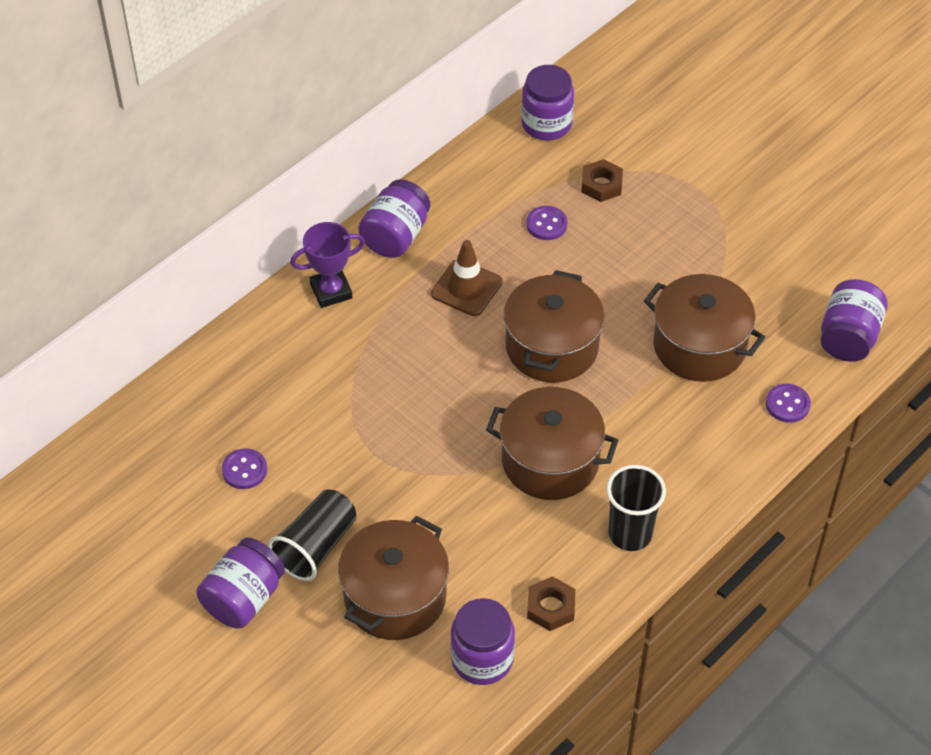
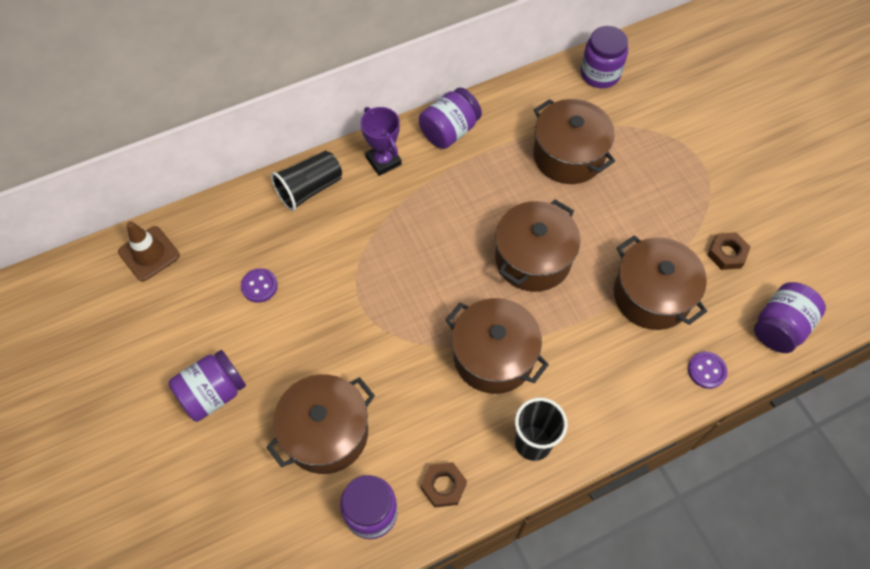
camera: 20 degrees right, 10 degrees up
black cup [268,489,357,581] -> black cup moved to [271,150,342,211]
purple trophy [290,222,365,308] -> purple trophy turned 60 degrees clockwise [361,107,402,176]
brown traffic cone [431,240,503,316] -> brown traffic cone moved to [118,221,180,281]
purple button [526,206,568,240] -> brown pot [533,99,615,184]
brown nut [581,159,623,202] -> brown nut moved to [708,232,750,270]

